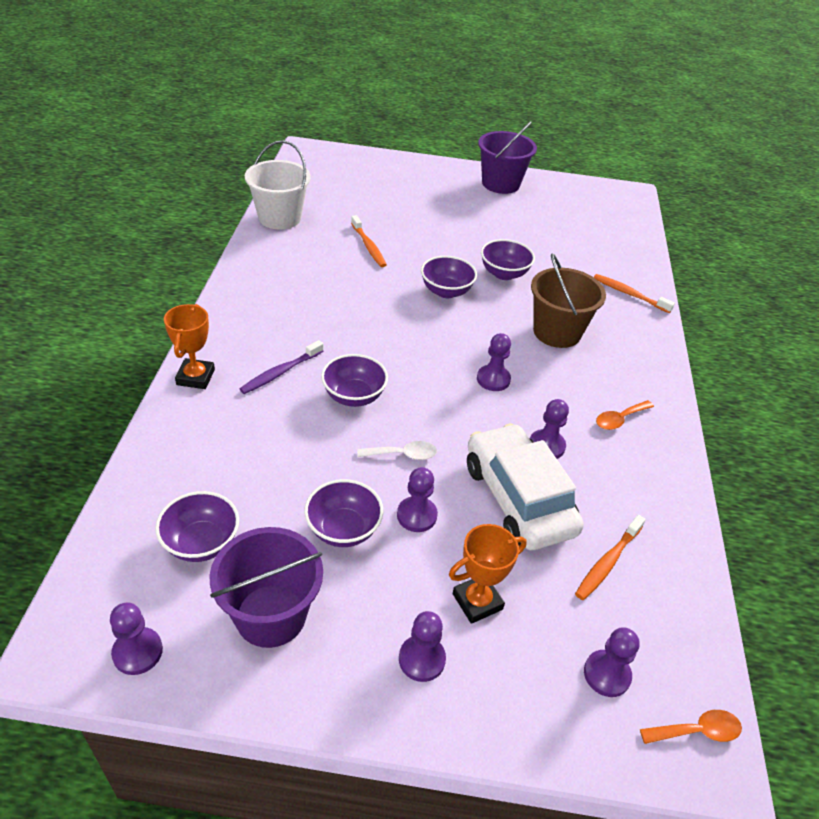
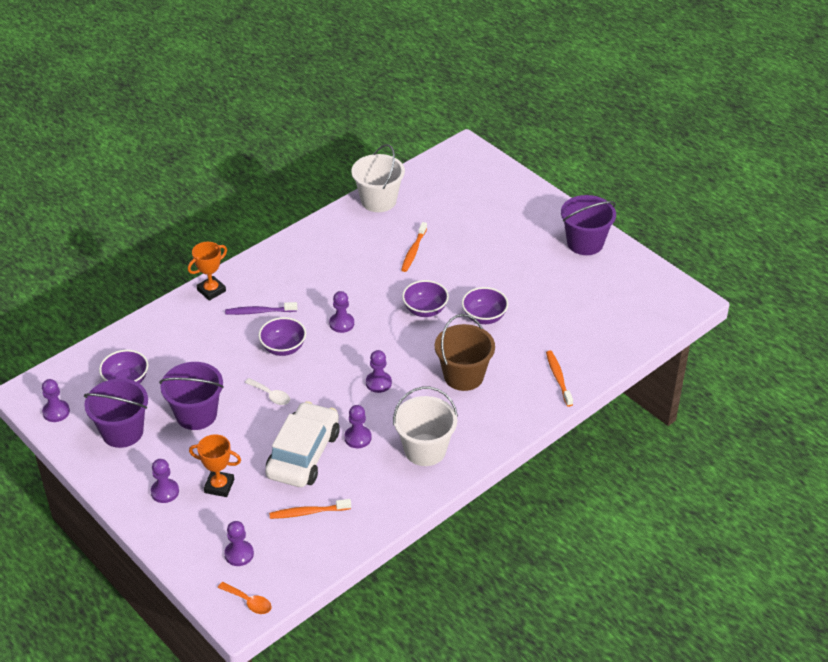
camera: 45 degrees right, 0 degrees up
purple bowl [304,479,383,547] -> purple bucket [159,362,224,430]
purple pawn [397,467,438,532] -> purple pawn moved to [329,291,354,333]
orange spoon [596,400,654,430] -> white bucket [393,387,458,466]

